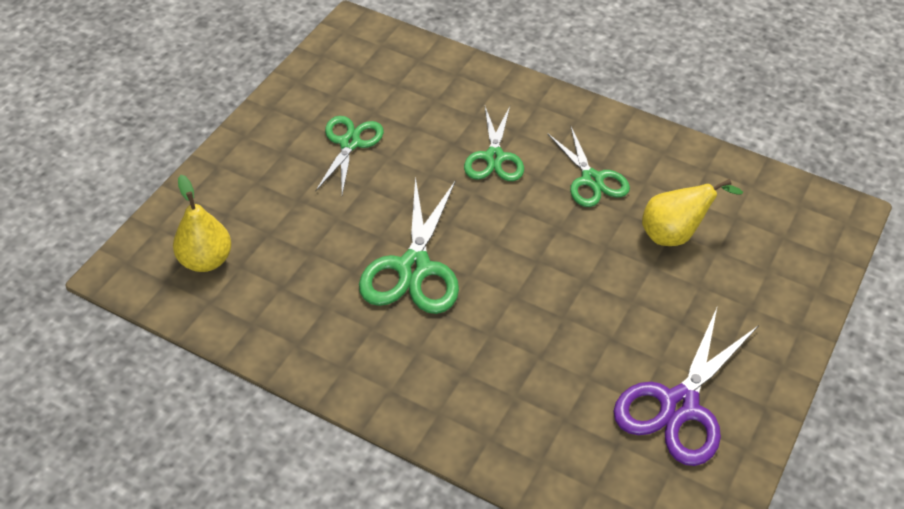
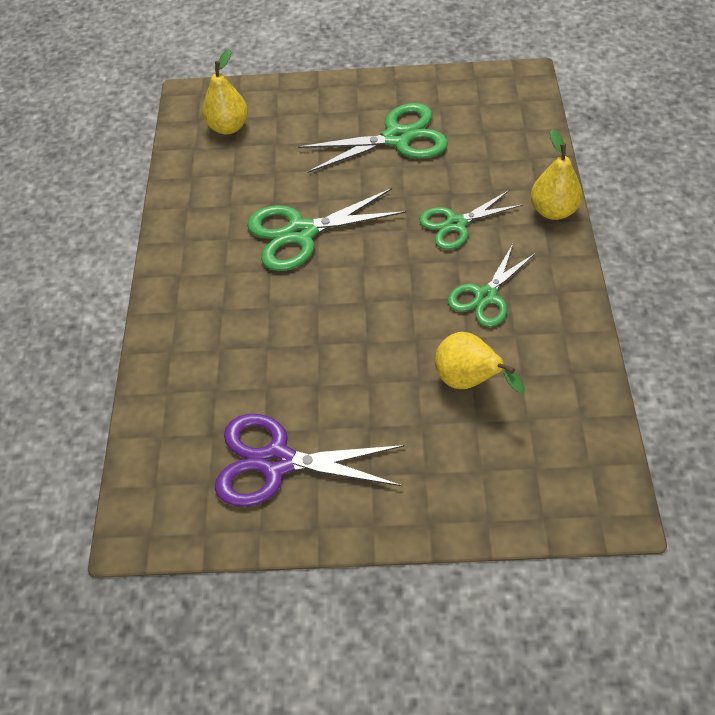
camera: 65 degrees right, 5 degrees up
green scissors [316,116,384,195] -> green scissors [298,103,448,173], size x1.52
none -> yellow pear [531,129,582,220]

